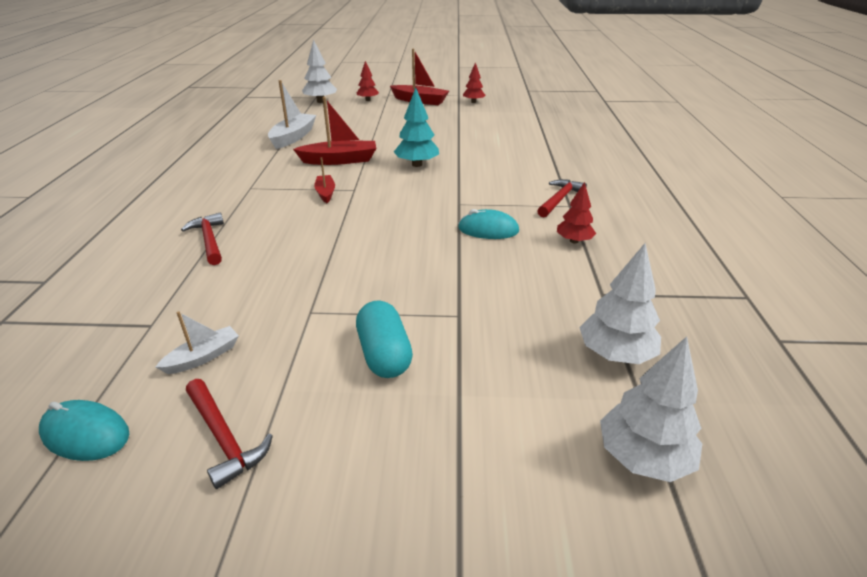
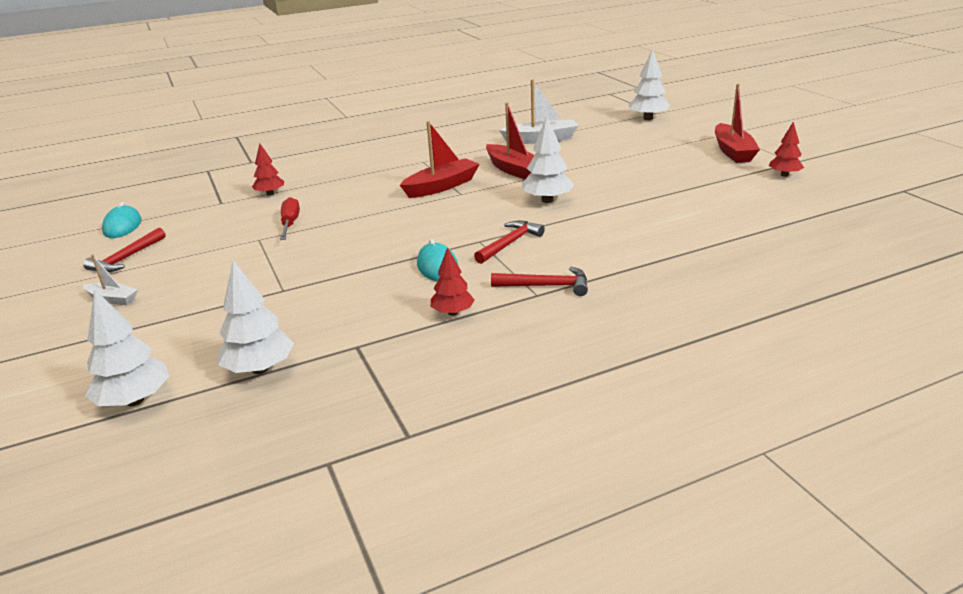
camera: 65 degrees right, 5 degrees down
white boat [156,311,239,374] -> white boat moved to [83,255,138,305]
red hammer [181,213,224,265] -> red hammer moved to [474,221,545,264]
red boat [314,157,335,203] -> red boat [400,121,480,198], size x1.79
turquoise capsule [356,301,413,378] -> none
red tree [357,61,379,101] -> red tree moved to [252,143,284,196]
turquoise tree [394,88,439,167] -> white tree [522,116,574,203]
none -> red screwdriver [280,197,300,240]

